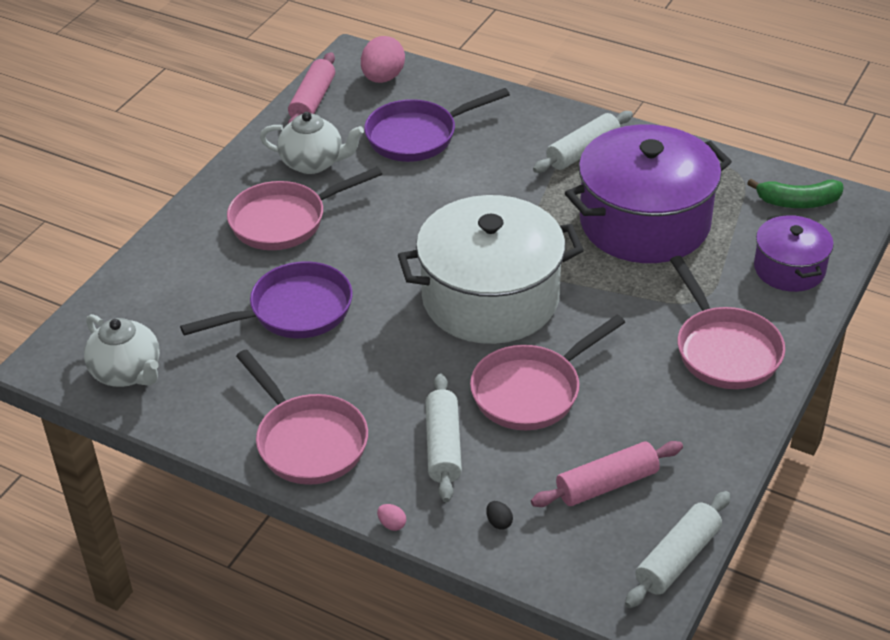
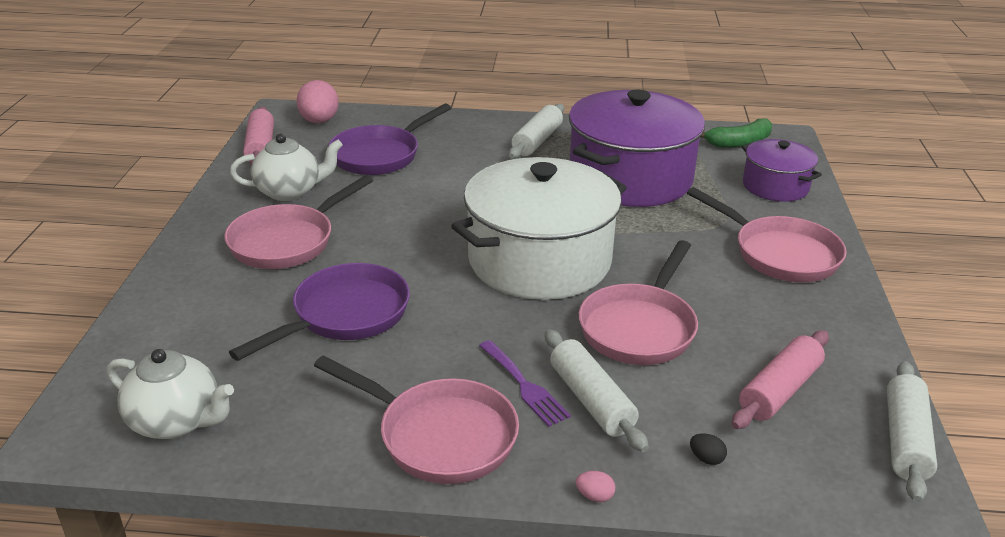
camera: 25 degrees left, 10 degrees down
none -> purple fork [479,340,571,427]

